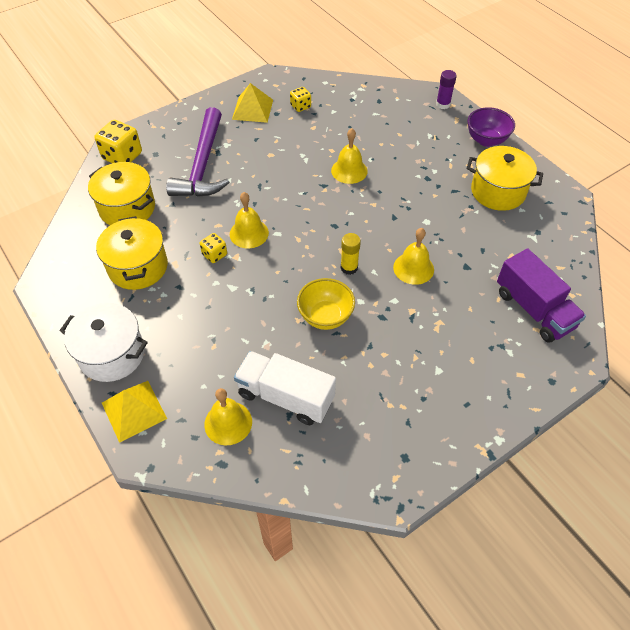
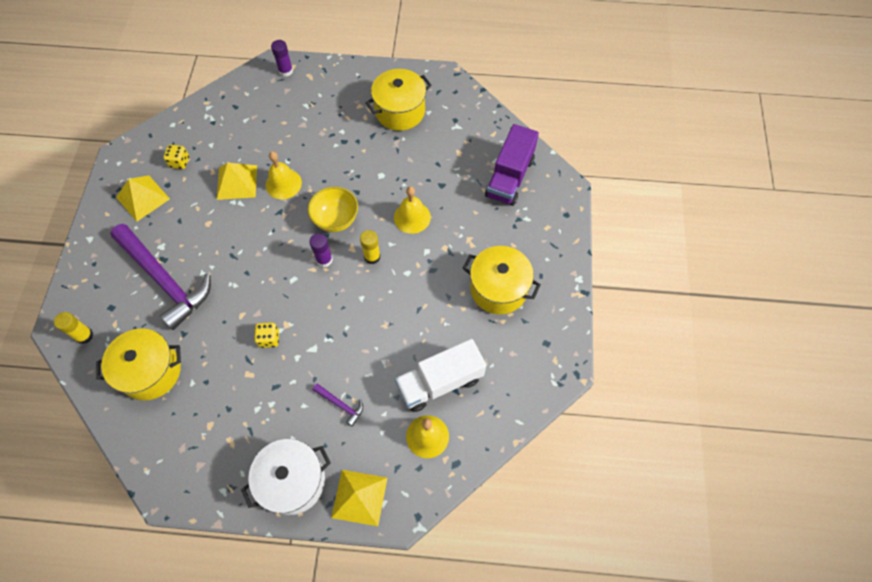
camera: 50 degrees left, 10 degrees up
yellow dice [95,120,142,163] -> yellow glue stick [54,312,93,344]
yellow pot [96,216,168,290] -> yellow pot moved to [462,246,541,314]
yellow bell [230,192,269,248] -> none
yellow bowl [297,278,355,330] -> yellow bowl moved to [308,187,358,232]
purple bowl [468,107,515,147] -> none
purple truck [497,249,586,343] -> purple truck turned 105 degrees clockwise [485,124,539,206]
none -> yellow pyramid [217,163,257,200]
none -> purple glue stick [309,233,333,267]
none -> purple hammer [313,384,363,427]

